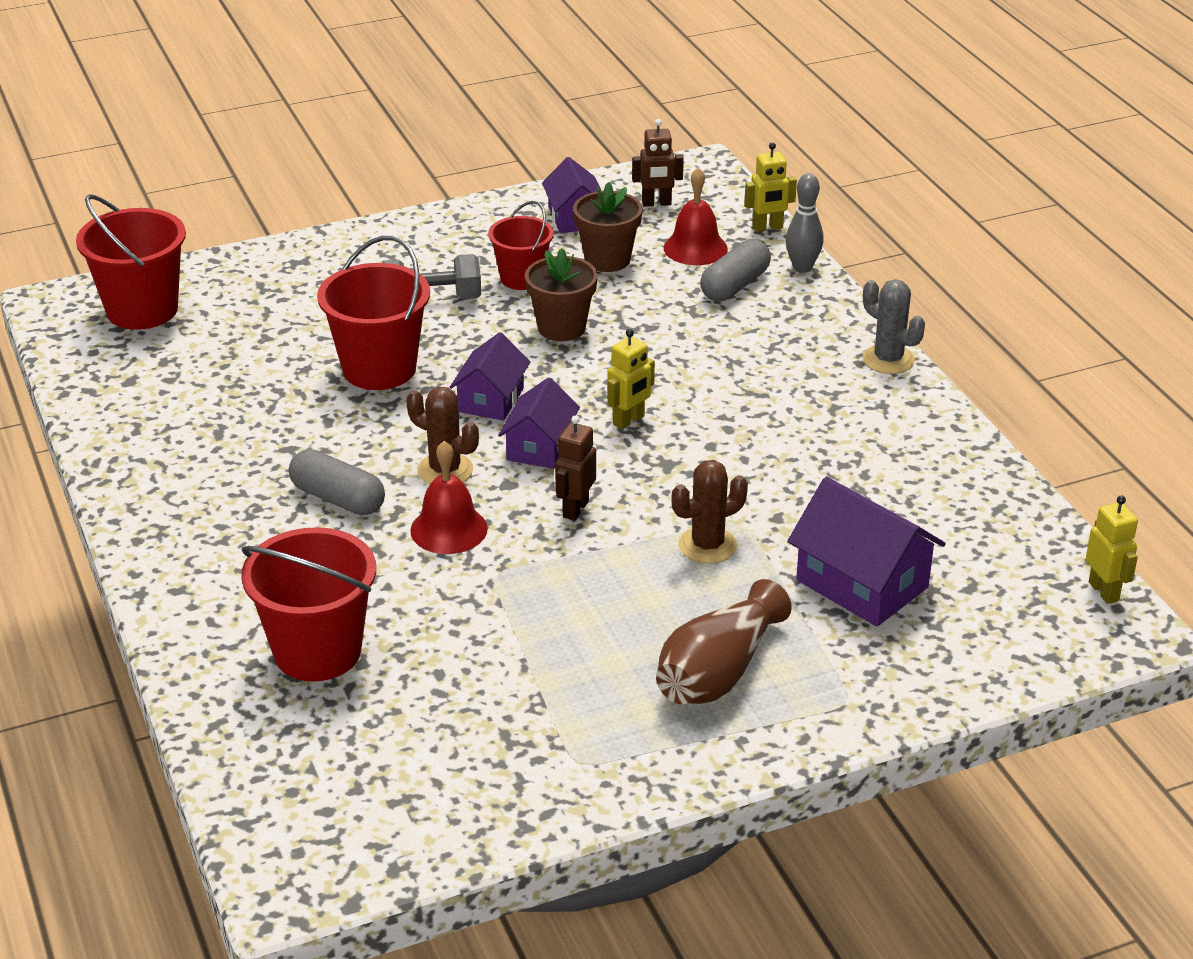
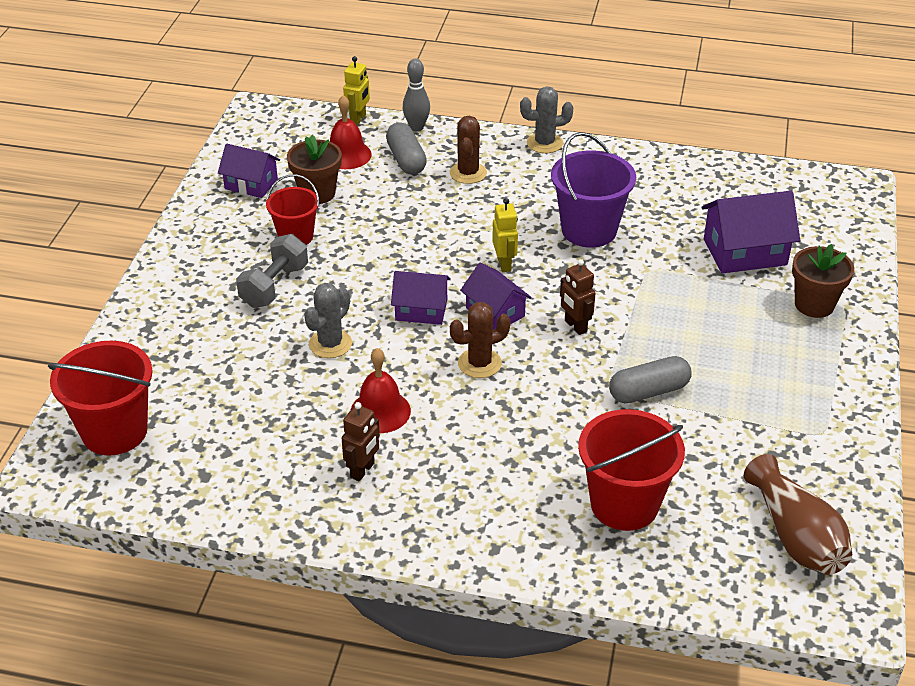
camera: 55 degrees left, 5 degrees up
grey capsule [289,449,385,515] -> grey capsule moved to [609,356,692,403]
red bucket [317,236,430,390] -> grey cactus [304,283,352,358]
red bell [410,441,488,554] -> red bell moved to [351,348,411,433]
purple house [450,332,530,421] -> purple house turned 45 degrees counterclockwise [391,271,451,325]
brown flower pot [525,248,598,341] -> brown flower pot moved to [792,244,854,318]
brown robot [632,119,684,207] -> brown robot moved to [342,402,380,481]
brown vase [656,579,792,704] -> brown vase moved to [744,454,852,575]
brown cactus [672,460,748,564] -> brown cactus moved to [450,116,487,184]
yellow robot [1086,496,1138,604] -> none
none -> purple bucket [551,132,636,247]

